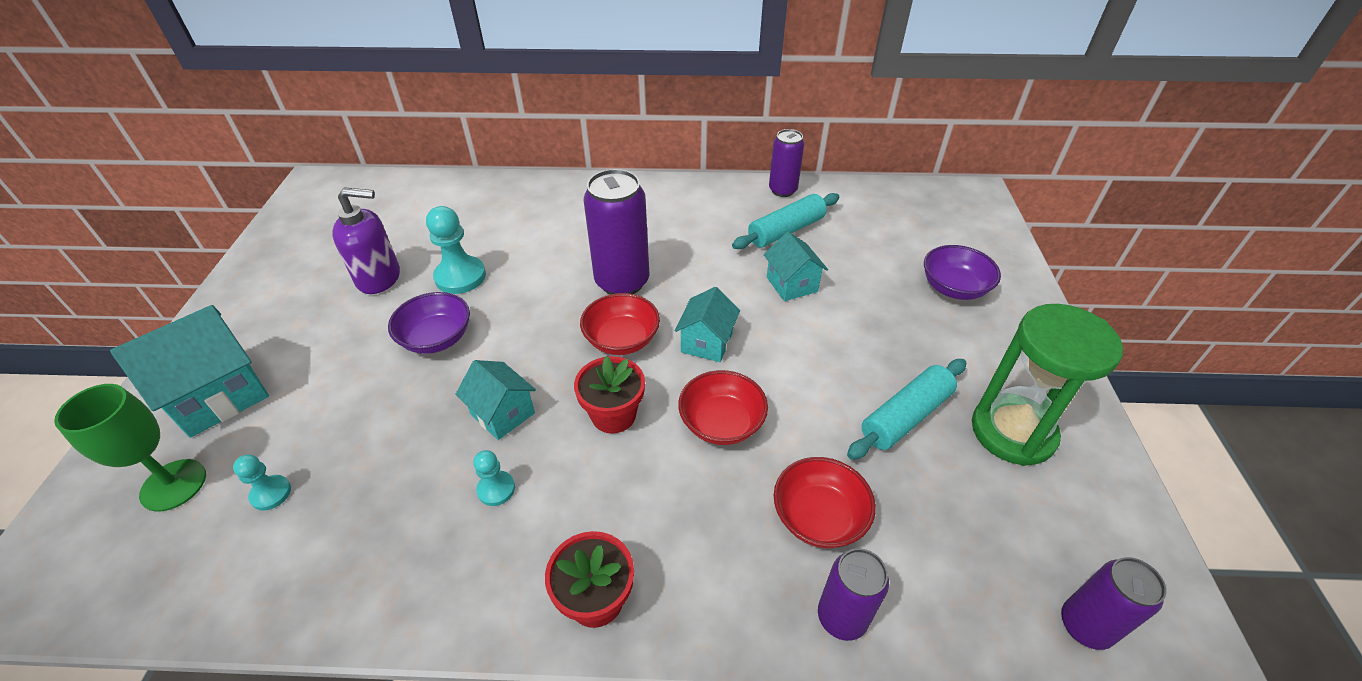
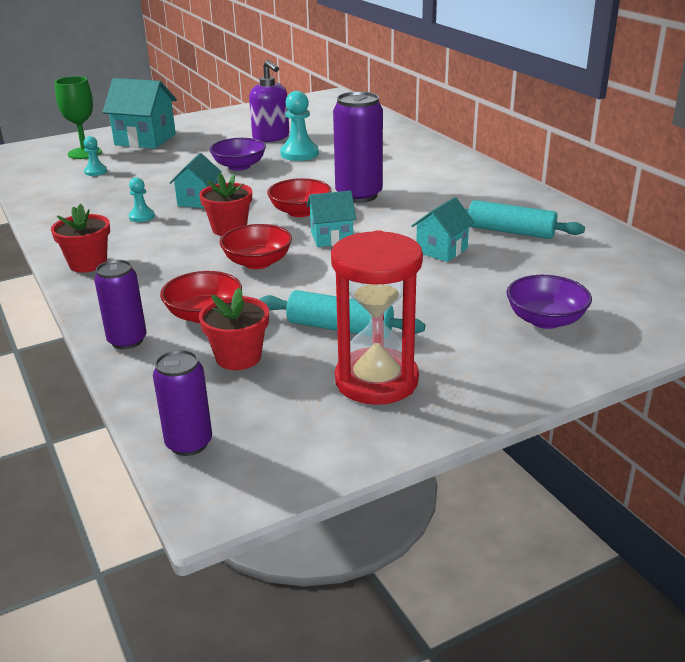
camera: 60 degrees right, 15 degrees down
purple can [769,129,804,197] -> none
green hourglass [972,304,1123,466] -> red hourglass [331,230,423,405]
none -> red flower pot [199,288,269,370]

